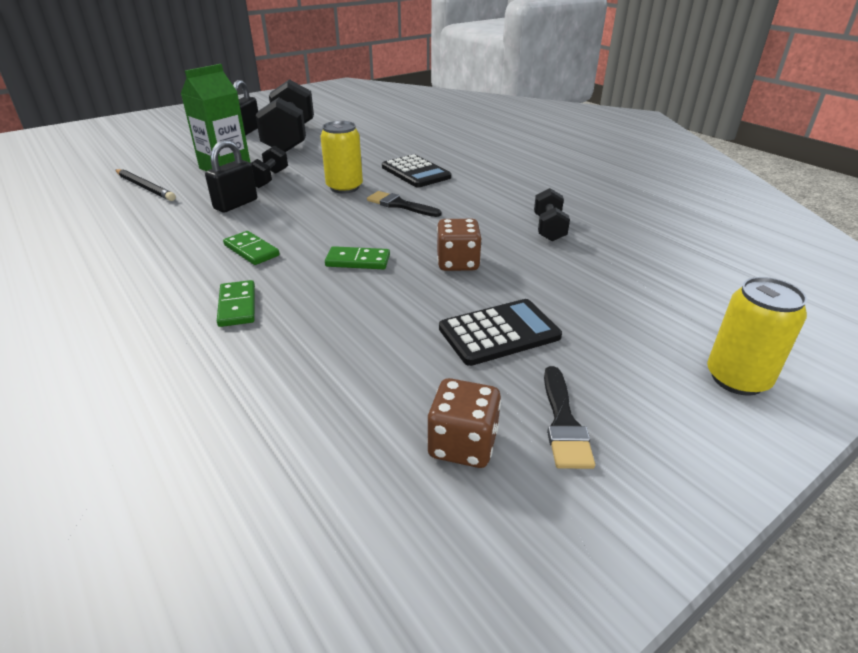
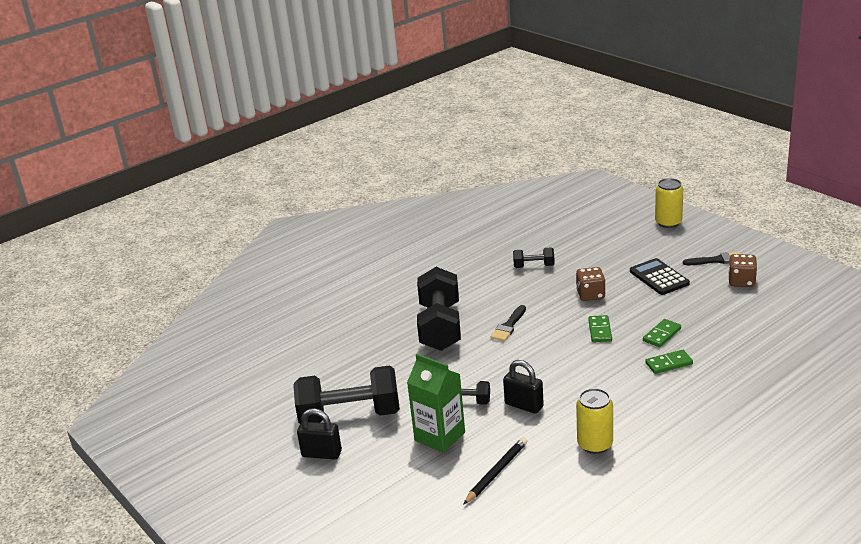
camera: 90 degrees left, 5 degrees down
green domino [223,231,280,265] -> green domino moved to [643,319,681,347]
yellow can [320,121,363,193] -> yellow can moved to [576,388,613,454]
black calculator [382,154,451,187] -> black dumbbell [417,267,461,351]

